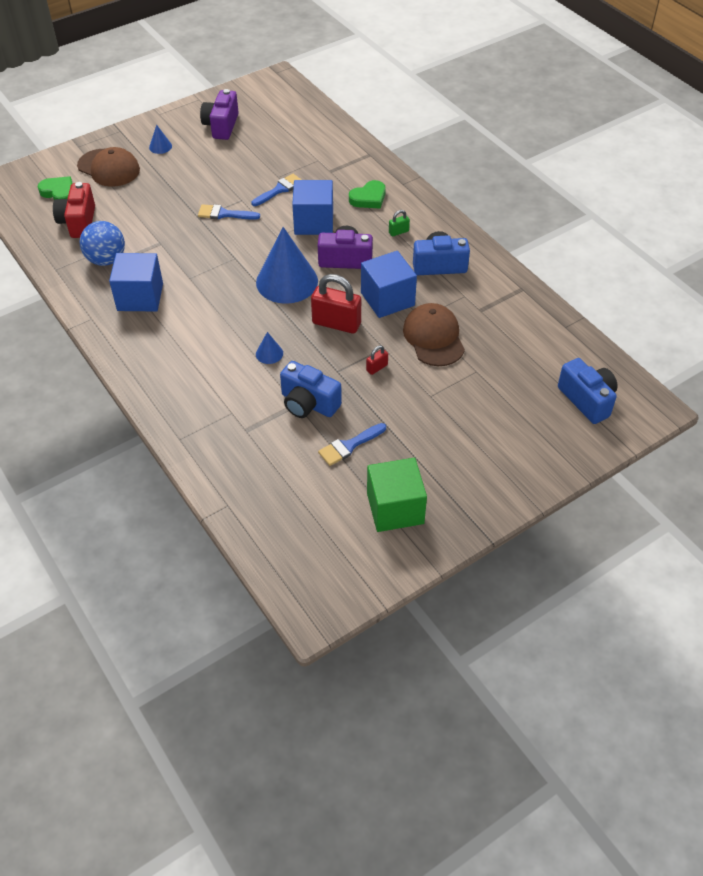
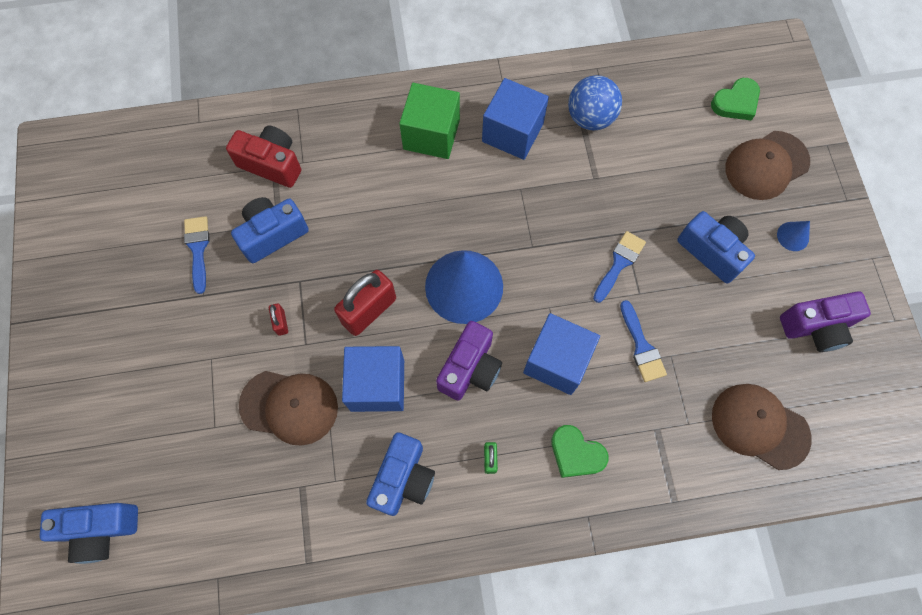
camera: 115 degrees right, 20 degrees up
red camera [53,182,95,238] -> red camera moved to [226,125,301,188]
purple camera [200,89,239,140] -> purple camera turned 135 degrees clockwise [780,291,871,352]
blue cone [256,332,283,364] -> none
green heart [349,180,386,209] -> green heart turned 45 degrees counterclockwise [551,425,609,478]
green cube [367,458,427,532] -> green cube moved to [399,83,460,159]
none -> blue camera [677,211,755,283]
none -> brown cap [712,384,812,470]

